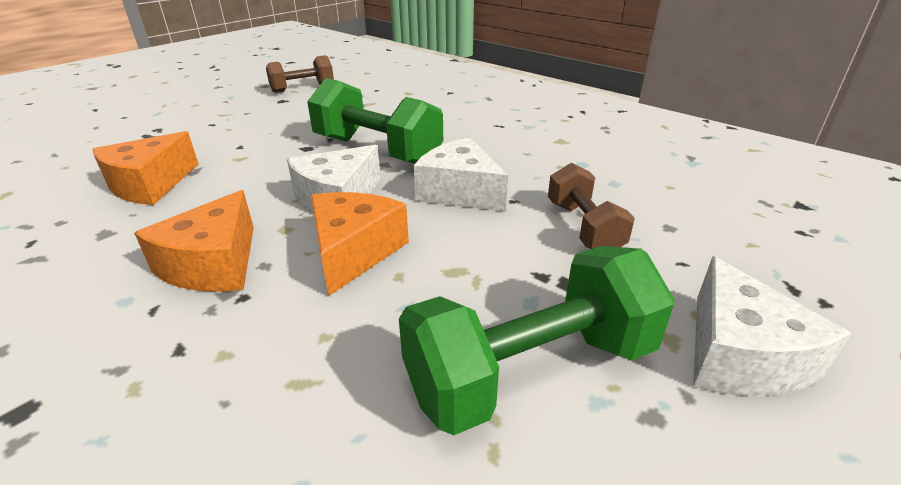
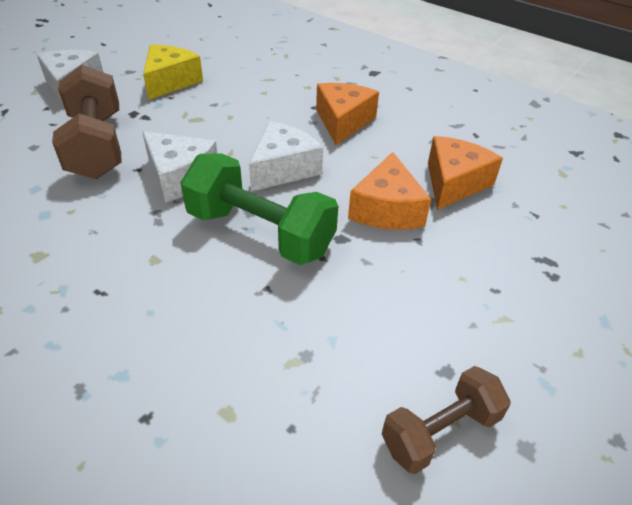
camera: 175 degrees right, 10 degrees up
orange cheese [311,192,409,296] -> orange cheese moved to [348,152,431,230]
green dumbbell [399,246,675,435] -> yellow cheese [143,45,203,100]
brown dumbbell [548,162,635,249] -> brown dumbbell [52,65,122,179], size x1.65

